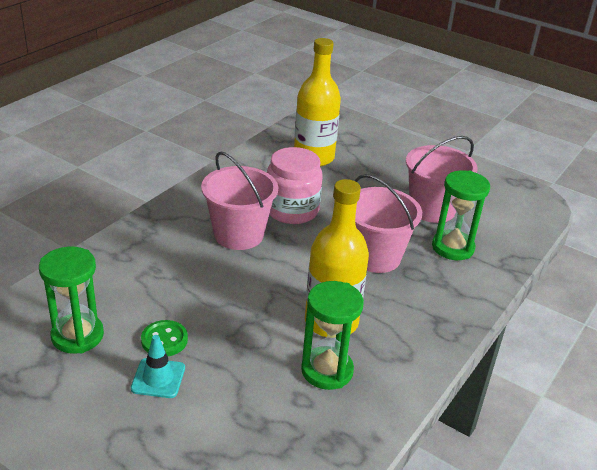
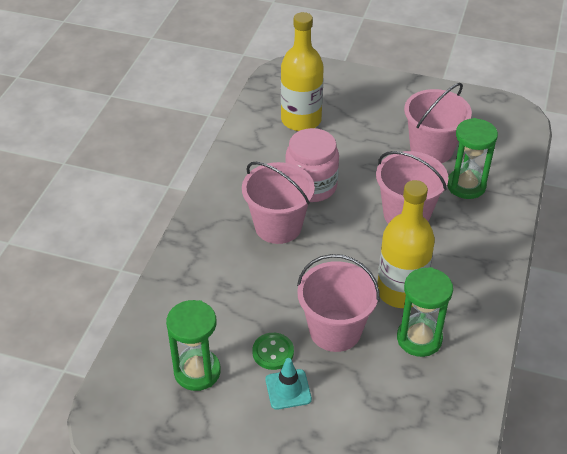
camera: 15 degrees left, 10 degrees up
none -> pink bucket [297,254,380,352]

